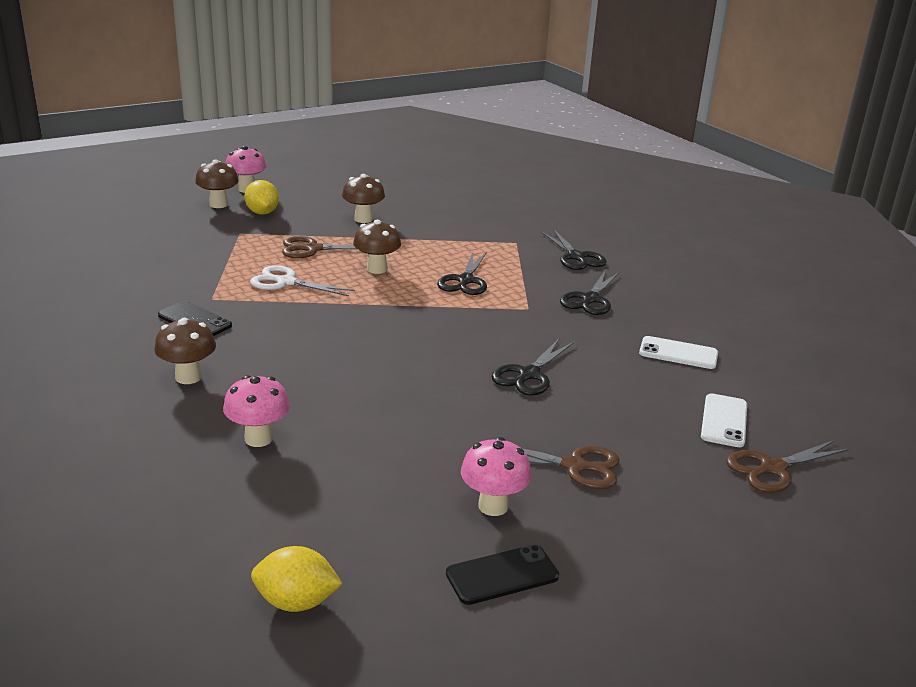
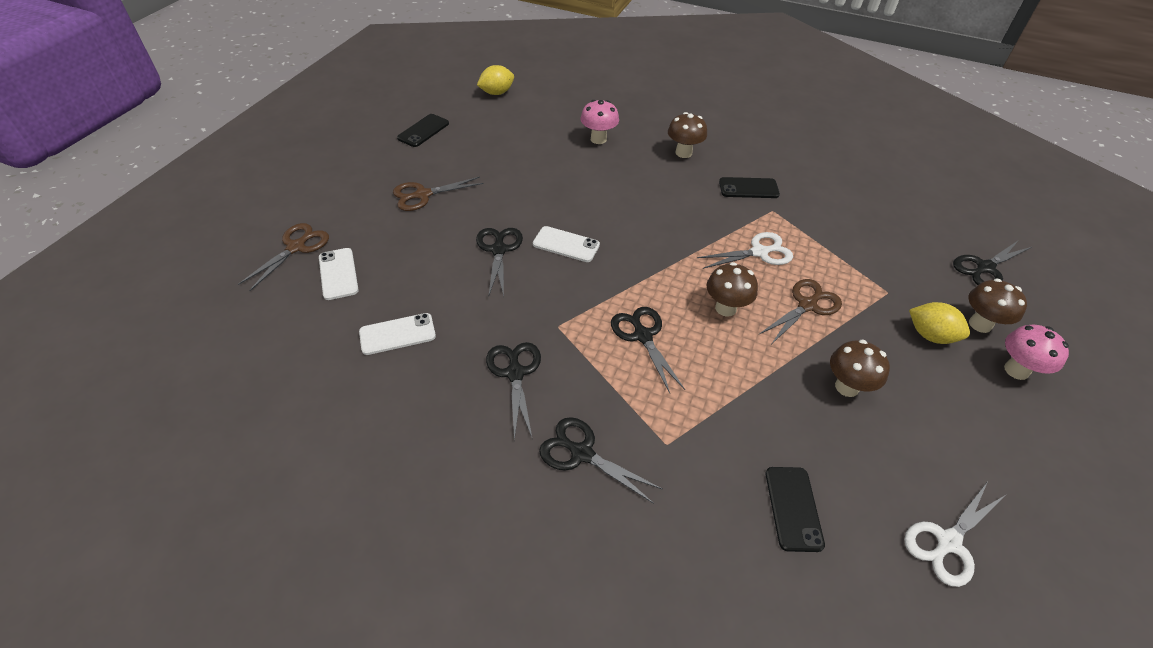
camera: 145 degrees right, 20 degrees up
pink mushroom [461,437,532,516] -> none
none -> white phone [533,226,600,262]
none -> black phone [766,467,825,552]
none -> white scissors [904,483,1007,587]
none -> black scissors [953,240,1032,285]

